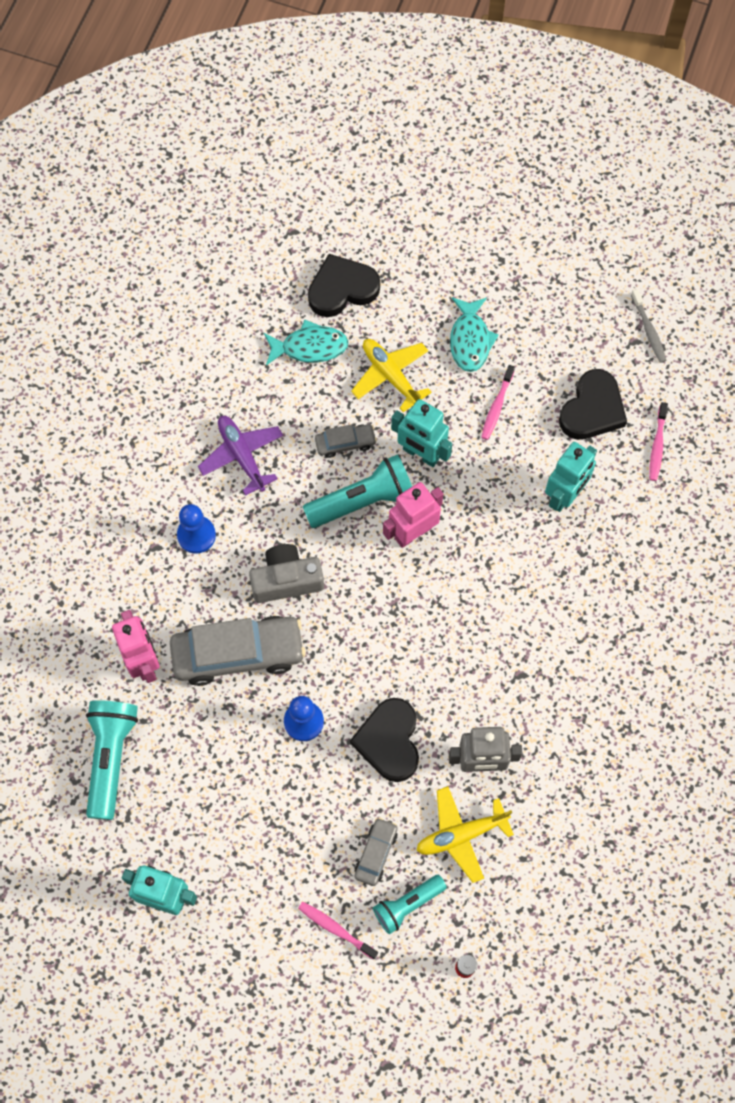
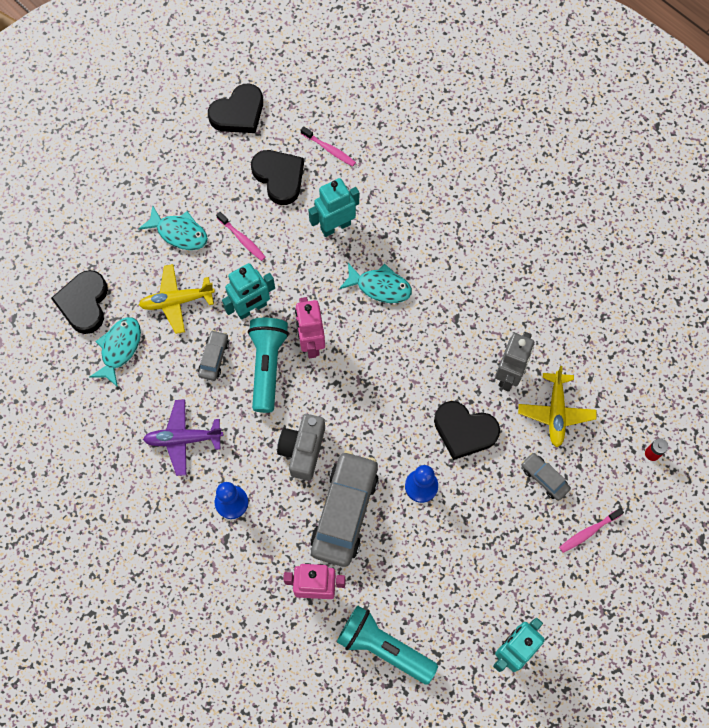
camera: 65 degrees left, 0 degrees up
turquoise flashlight [373,875,447,934] -> none
turquoise robot [545,442,597,512] -> turquoise robot turned 90 degrees counterclockwise [308,178,359,237]
grey toothbrush [631,289,666,363] -> black heart [208,84,263,133]
none -> turquoise fish [339,263,412,303]

